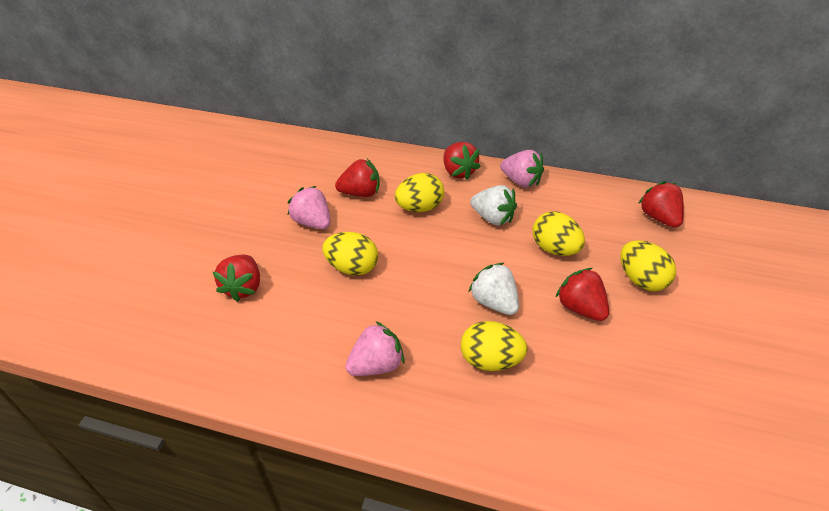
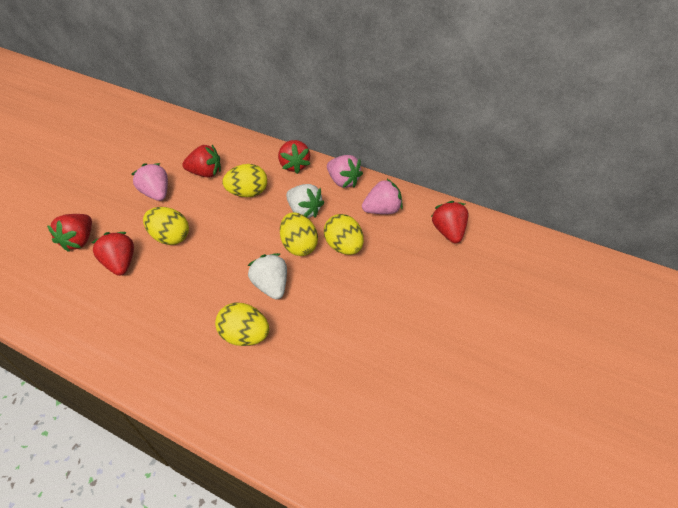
camera: 10 degrees right, 5 degrees up
pink strawberry [345,321,405,376] -> pink strawberry moved to [362,179,403,214]
red strawberry [555,268,609,321] -> red strawberry moved to [92,232,134,276]
yellow egg [620,240,676,291] -> yellow egg moved to [280,212,318,256]

